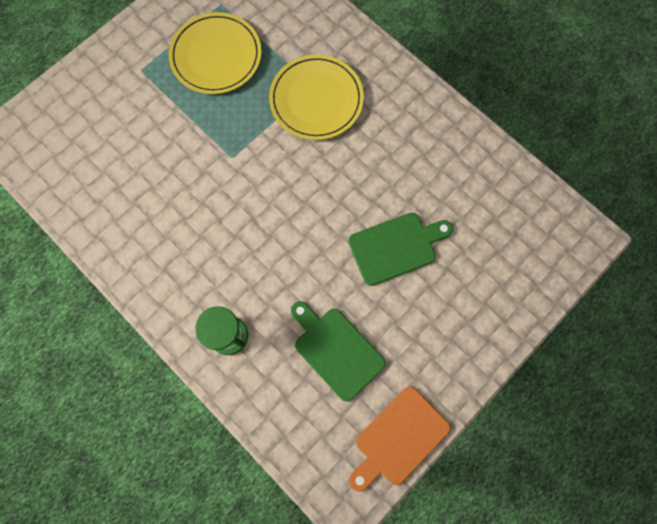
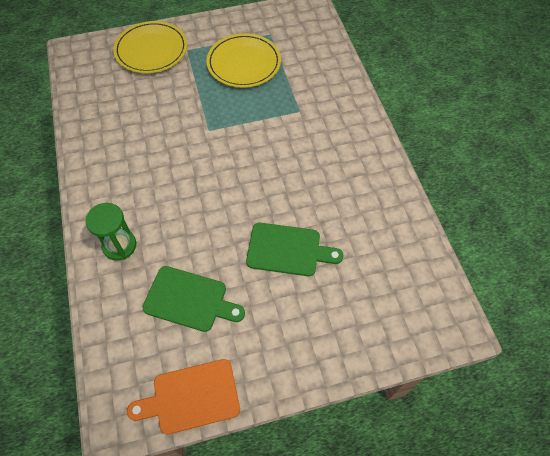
camera: 30 degrees right, 15 degrees down
yellow plate [269,54,364,140] -> yellow plate moved to [113,21,187,73]
green cutting board [291,301,386,401] -> green cutting board turned 120 degrees clockwise [142,266,245,332]

